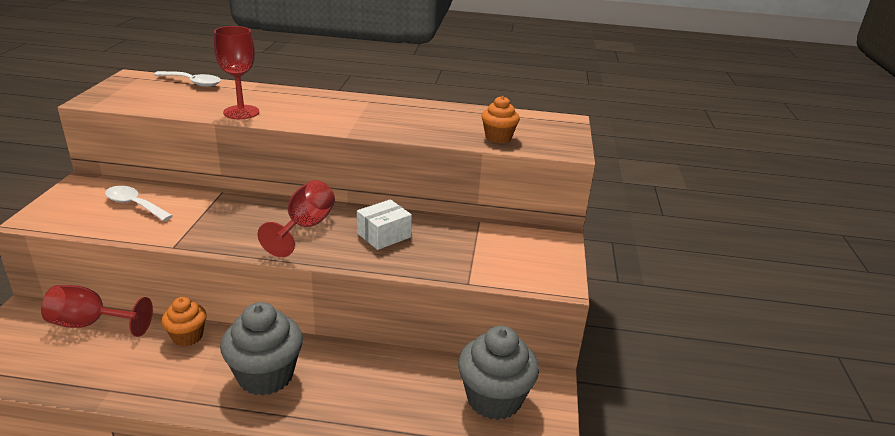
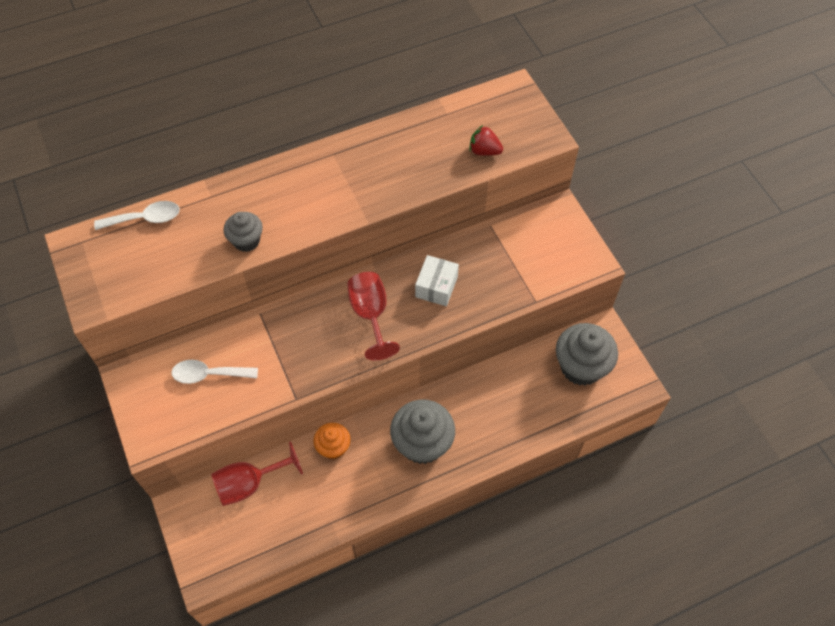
camera: 30 degrees left, 30 degrees up
red goblet [214,26,259,119] -> grey cupcake [223,212,263,252]
orange cupcake [481,96,520,143] -> red strawberry [469,125,503,156]

